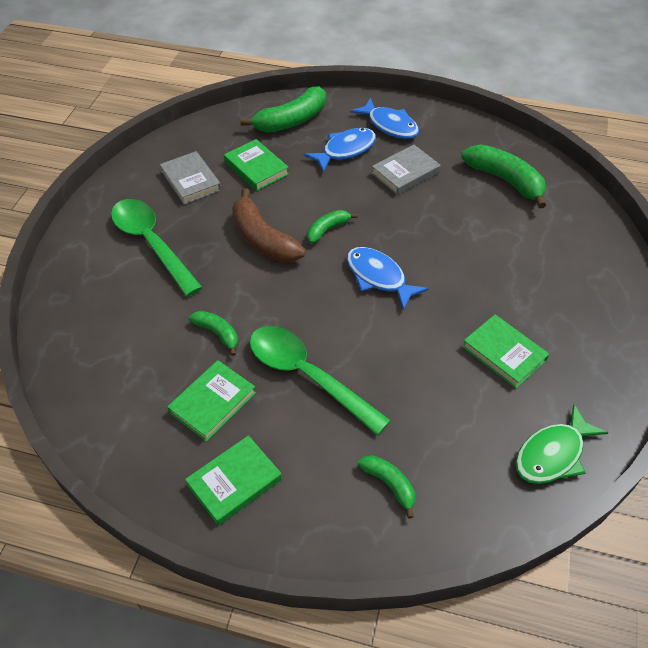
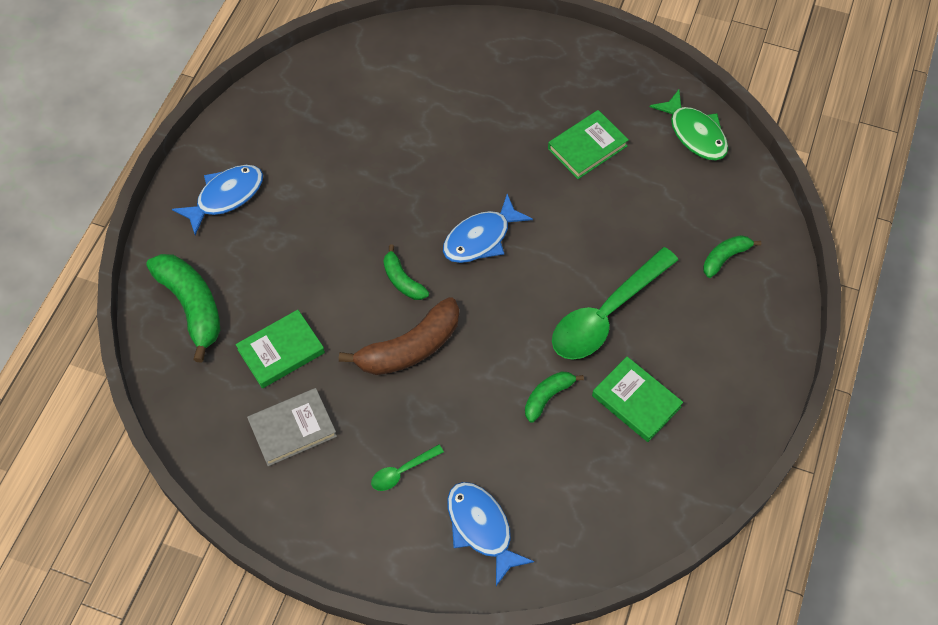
camera: 85 degrees left, 10 degrees up
green spoon [111,199,203,297] -> green spoon [371,444,444,491], size x0.44
green book [185,435,282,526] -> none
blue fish [304,128,376,172] -> blue fish moved to [447,482,534,586]
grey book [371,145,440,195] -> none
green banana [461,145,546,208] -> none

